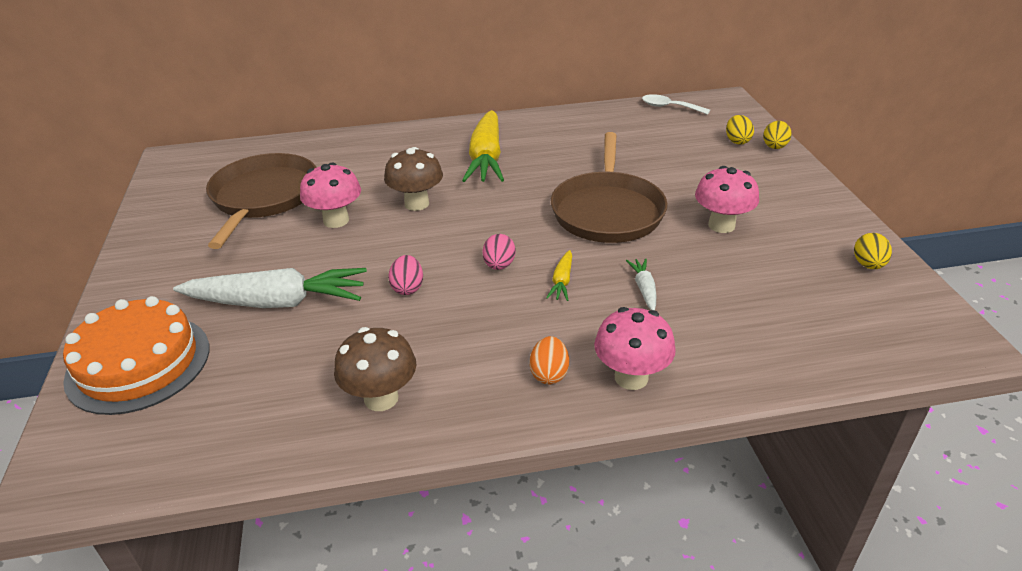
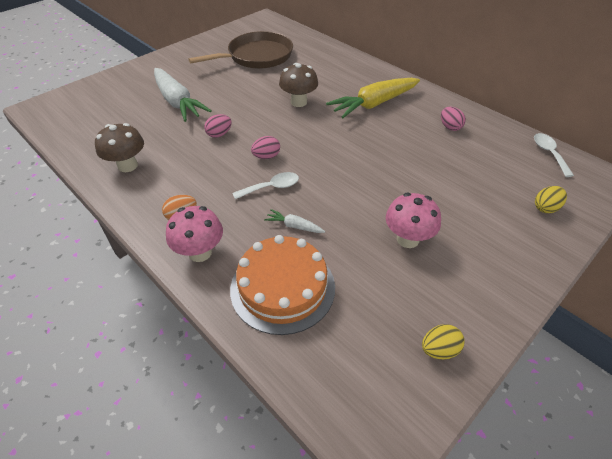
camera: 55 degrees right, 10 degrees up
orange cake [63,296,209,415] -> orange cake moved to [230,235,335,335]
pink mushroom [300,162,361,228] -> none
yellow carrot [546,250,572,301] -> white spoon [233,172,299,199]
brown pan [551,132,668,243] -> none
white carrot [626,258,656,311] -> white carrot turned 120 degrees counterclockwise [264,209,325,233]
yellow egg [763,121,792,149] -> none
none -> pink egg [441,107,466,131]

